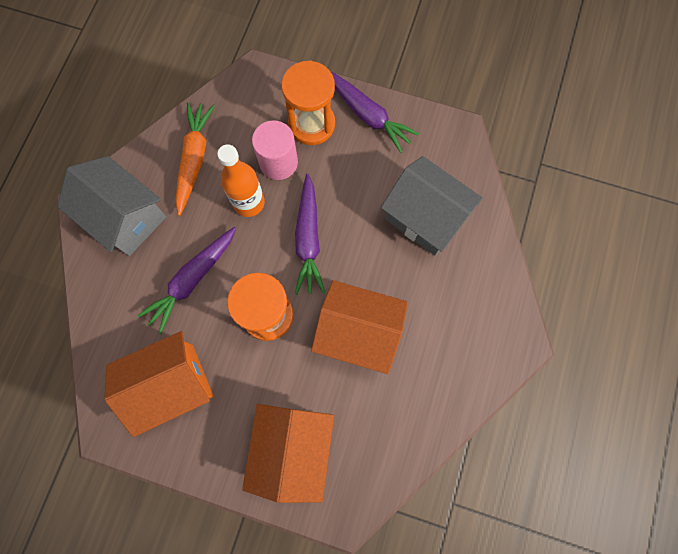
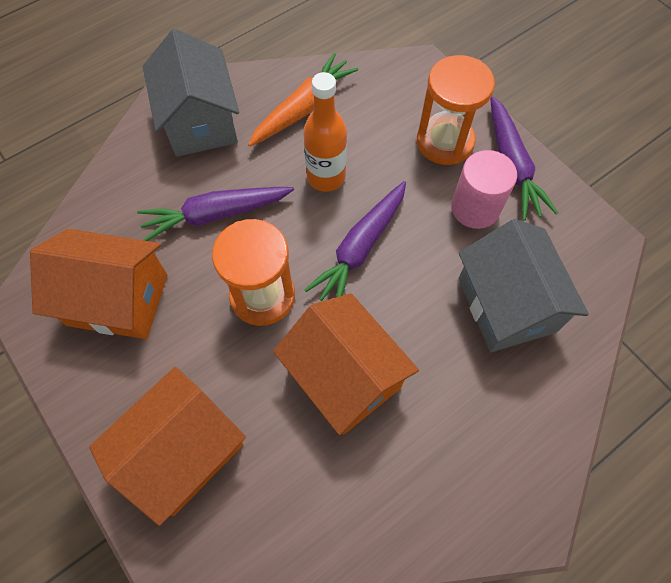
camera: 35 degrees right, 10 degrees down
pink cylinder [252,120,298,180] -> pink cylinder moved to [451,150,517,229]

